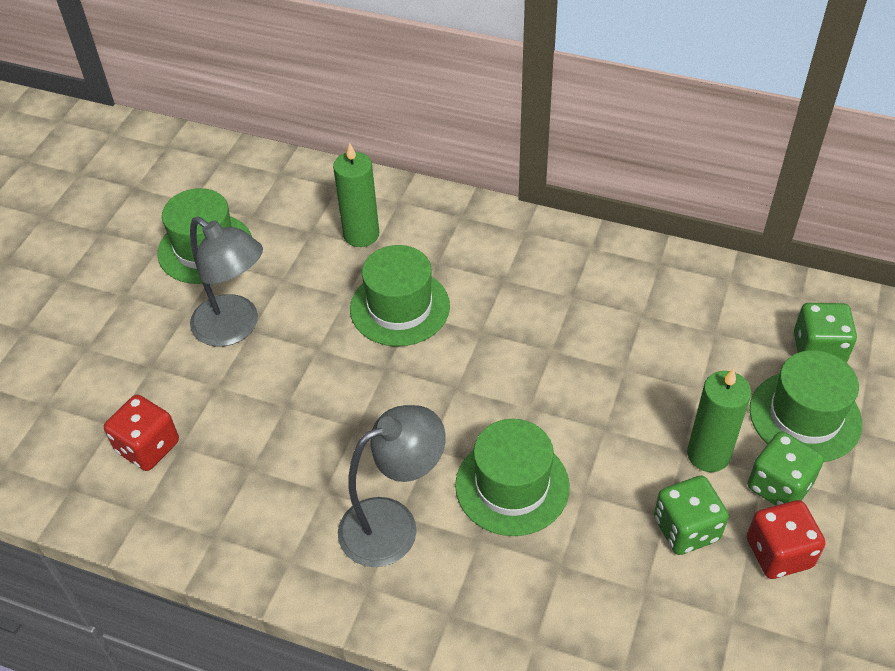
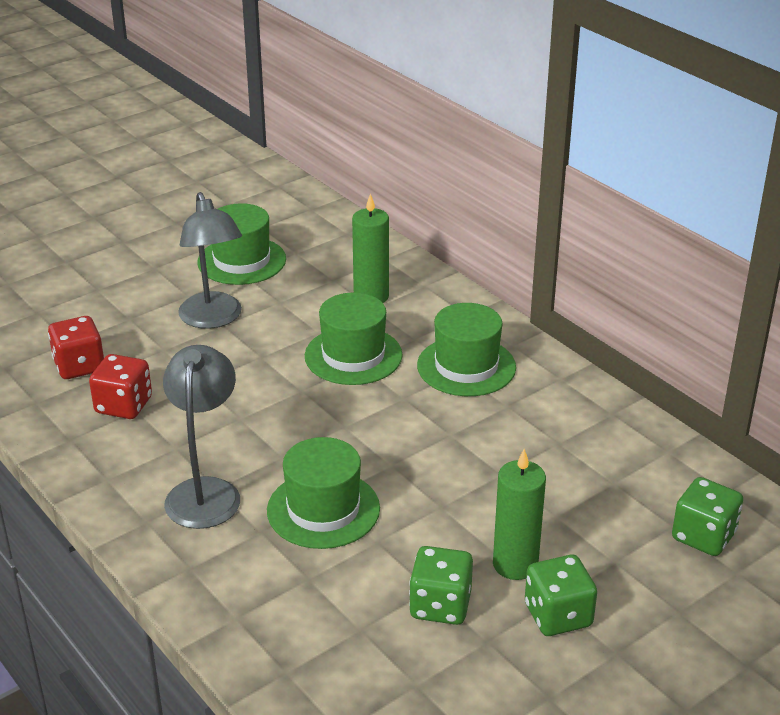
camera: 30 degrees right, 15 degrees down
grey lamp [338,405,446,567] -> grey lamp turned 90 degrees counterclockwise [163,345,240,529]
red dice [747,500,826,579] -> red dice moved to [89,354,152,419]
green hat [750,350,862,462] -> green hat moved to [417,303,516,396]

